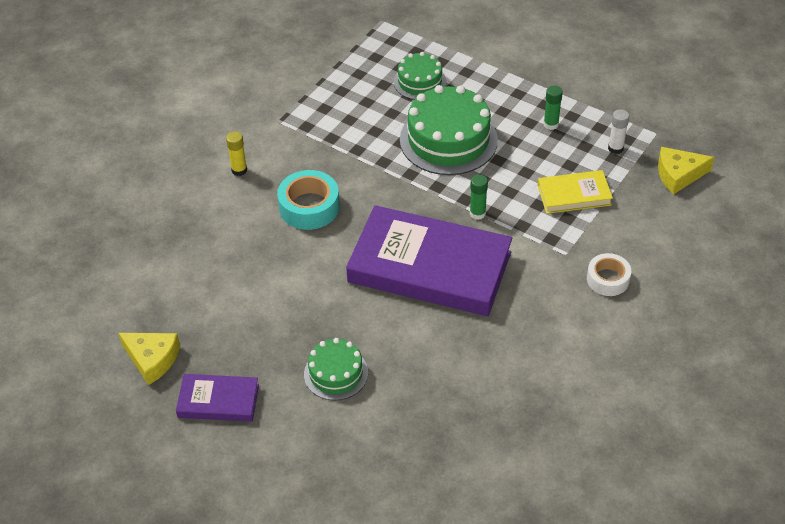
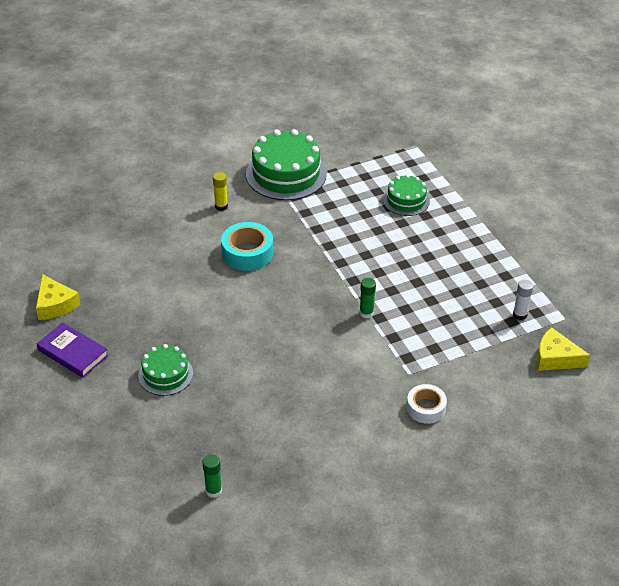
camera: 30 degrees right, 5 degrees down
purple book [346,205,512,316] -> none
green cake [400,85,498,175] -> green cake moved to [246,129,327,200]
yellow book [537,170,613,214] -> none
green glue stick [543,85,563,130] -> green glue stick moved to [202,454,222,498]

